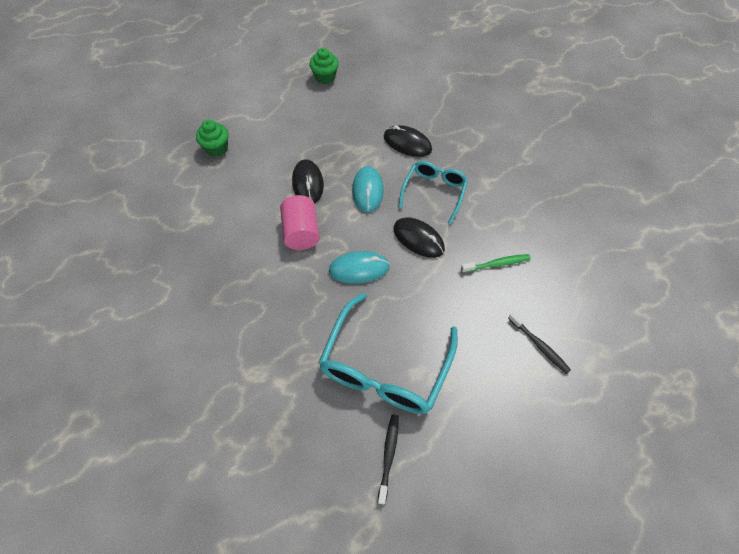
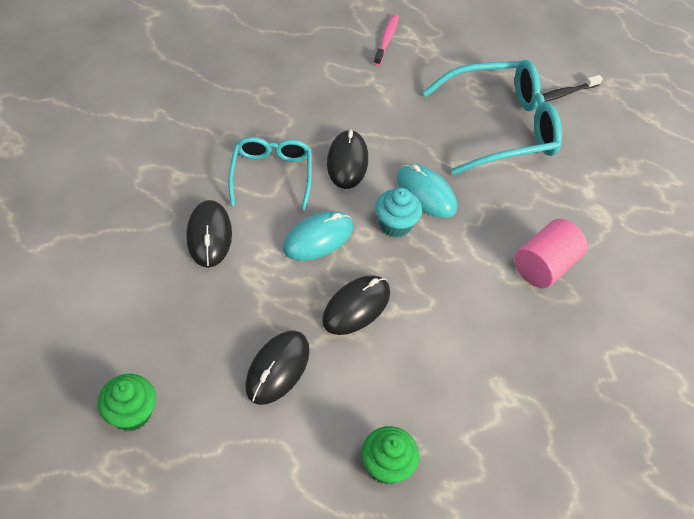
camera: 130 degrees left, 5 degrees down
pink cylinder [280,195,319,250] -> pink cylinder moved to [514,219,588,288]
turquoise glasses [399,161,468,224] -> turquoise glasses turned 105 degrees clockwise [228,137,312,211]
green toothbrush [461,254,531,273] -> none
black toothbrush [508,312,571,374] -> pink toothbrush [374,14,399,66]
none -> black mouse [245,331,310,405]
none -> turquoise cupcake [375,187,422,238]

